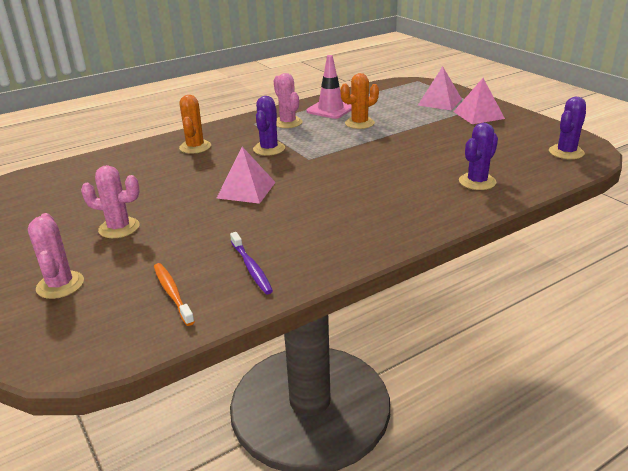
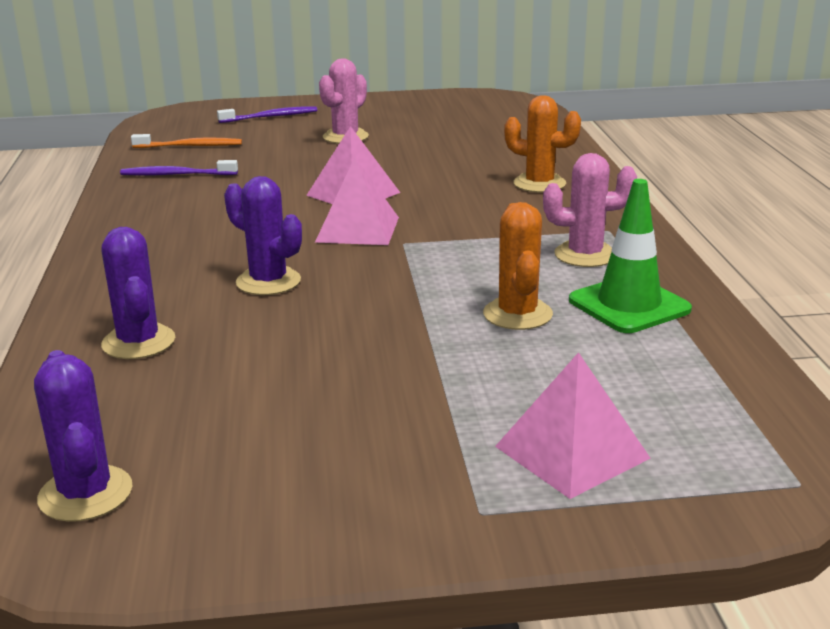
camera: 115 degrees right, 5 degrees down
pink cactus [28,213,84,299] -> purple toothbrush [217,106,317,123]
purple cactus [253,96,285,155] -> purple cactus moved to [224,176,302,295]
pink traffic cone [306,55,351,119] -> green traffic cone [569,179,692,333]
pink pyramid [454,78,505,124] -> pink pyramid moved to [315,157,399,245]

